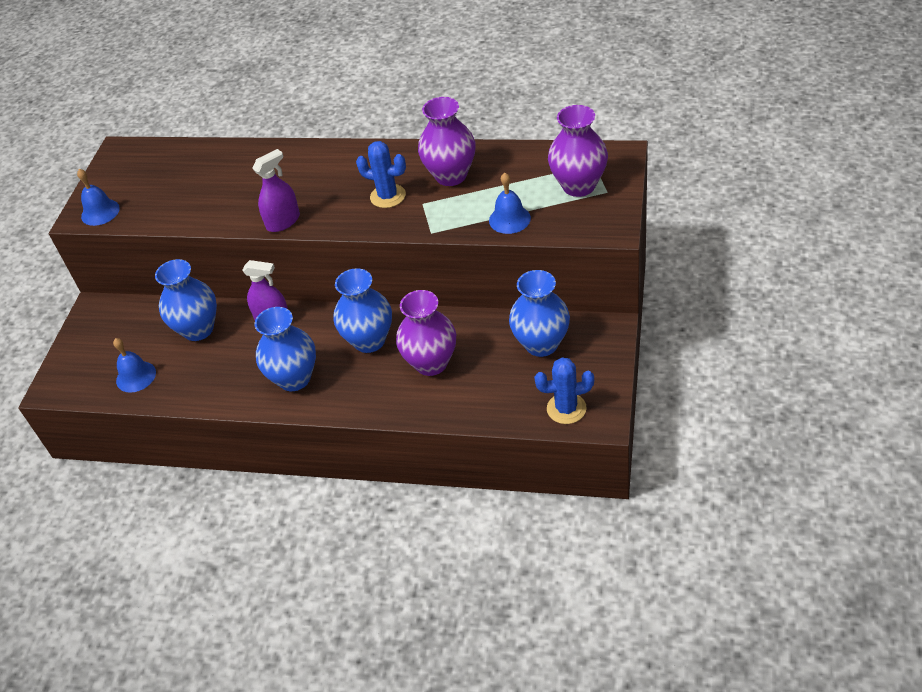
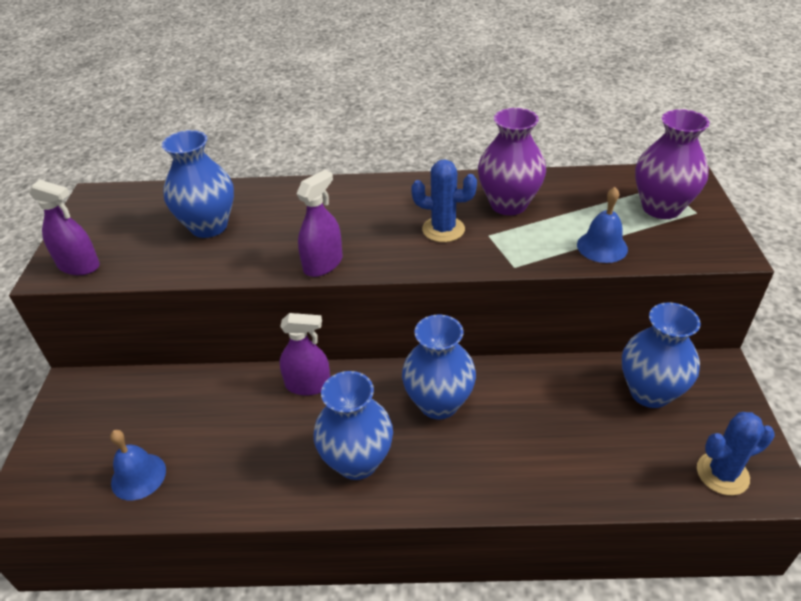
camera: 15 degrees left, 5 degrees down
blue bell [77,169,120,226] -> purple spray bottle [29,180,100,275]
blue vase [155,259,217,341] -> blue vase moved to [162,130,234,238]
purple vase [396,290,456,376] -> none

